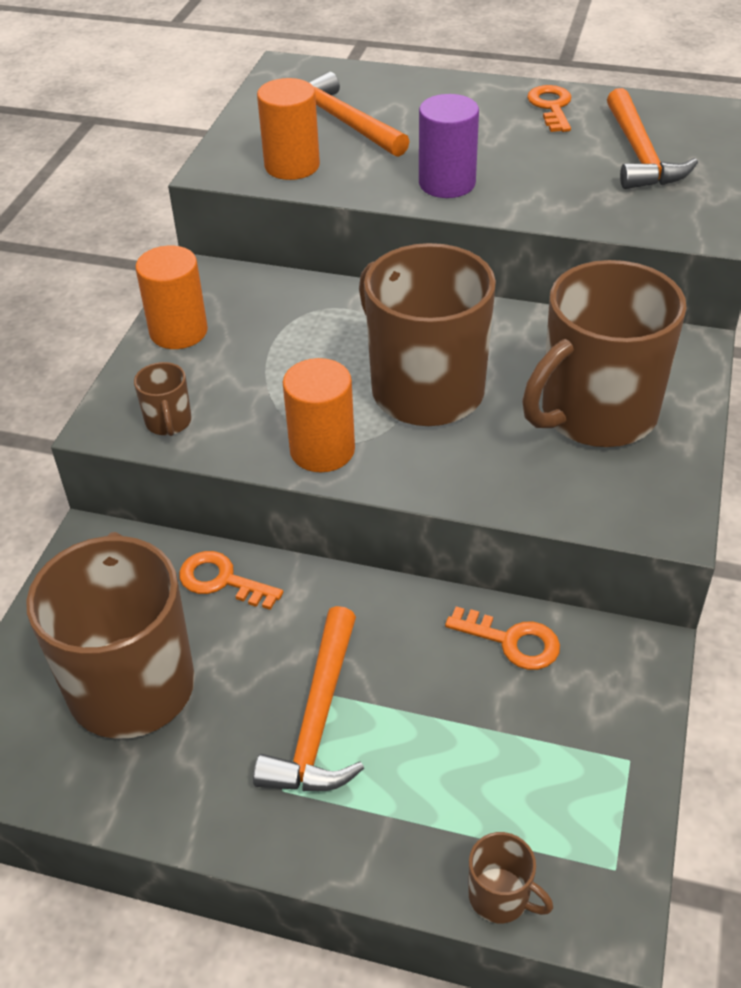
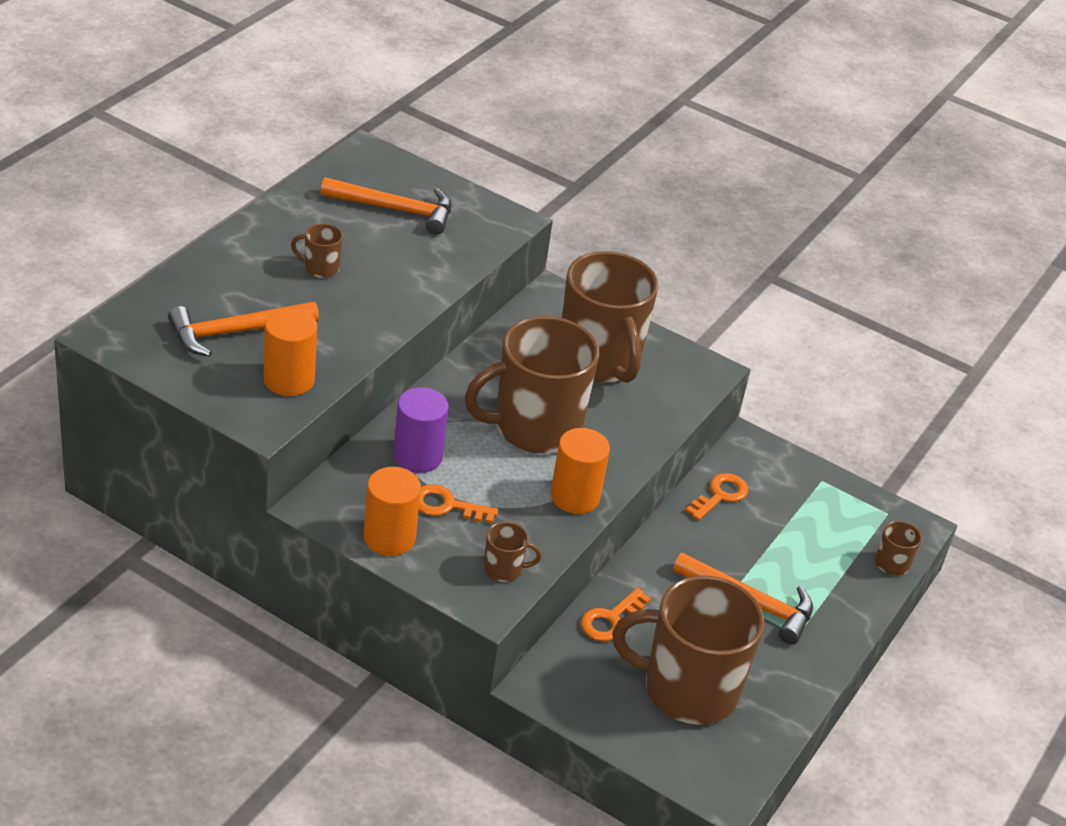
camera: 80 degrees left, 5 degrees down
purple cylinder [419,94,479,198] -> purple cylinder moved to [393,388,449,473]
orange key [527,85,571,132] -> orange key moved to [419,484,498,523]
none -> brown mug [291,223,343,278]

